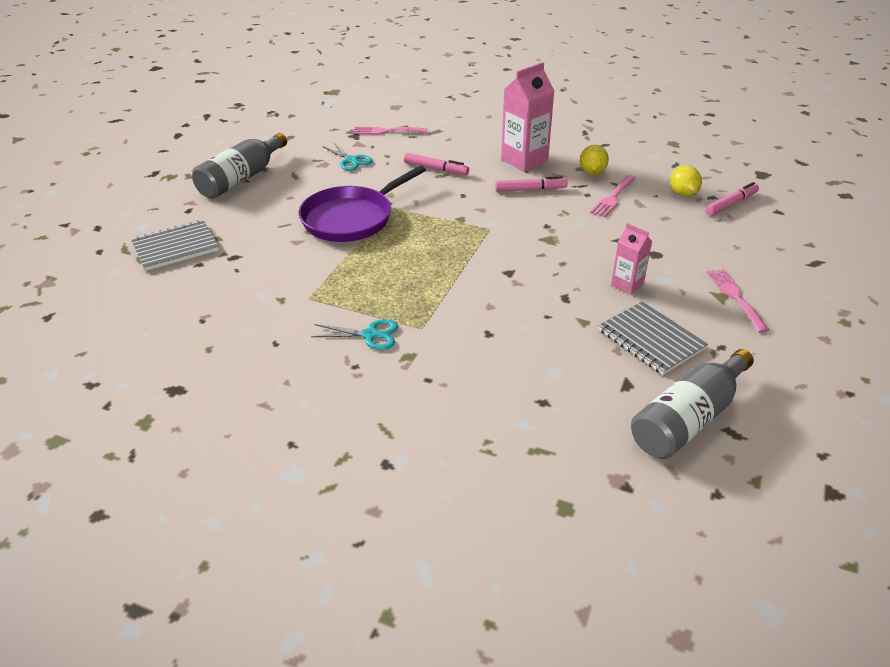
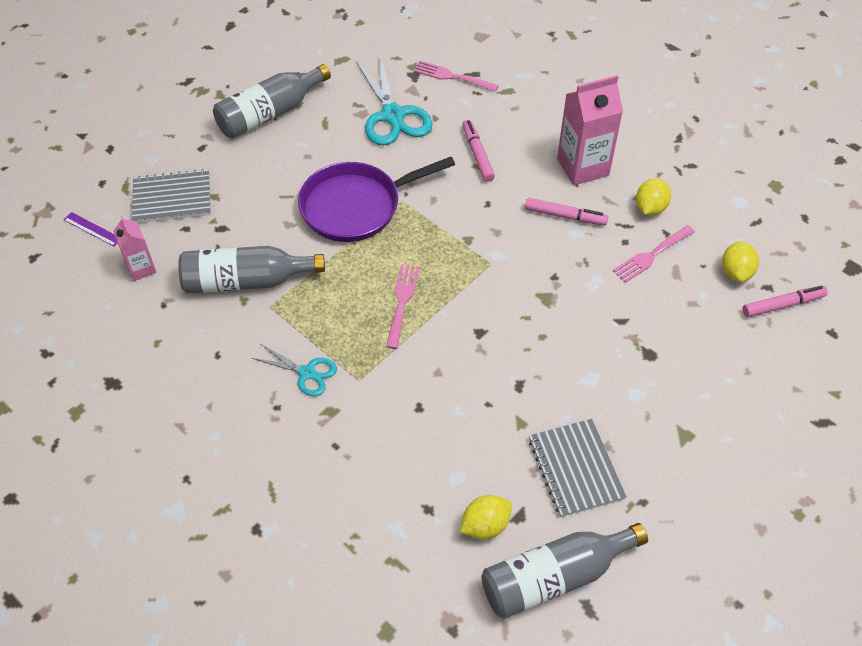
camera: 20 degrees right, 15 degrees up
turquoise scissors [323,142,373,171] -> turquoise scissors [356,55,432,145], size x1.78
pink marker [404,153,469,175] -> pink marker turned 150 degrees counterclockwise [462,120,495,182]
pink carton [611,223,652,295] -> pink carton moved to [113,216,156,281]
pink fork [707,269,769,333] -> pink fork moved to [386,264,419,349]
none -> purple ruler [64,212,118,247]
none -> grey bottle [178,246,325,294]
none -> yellow lemon [460,495,512,540]

